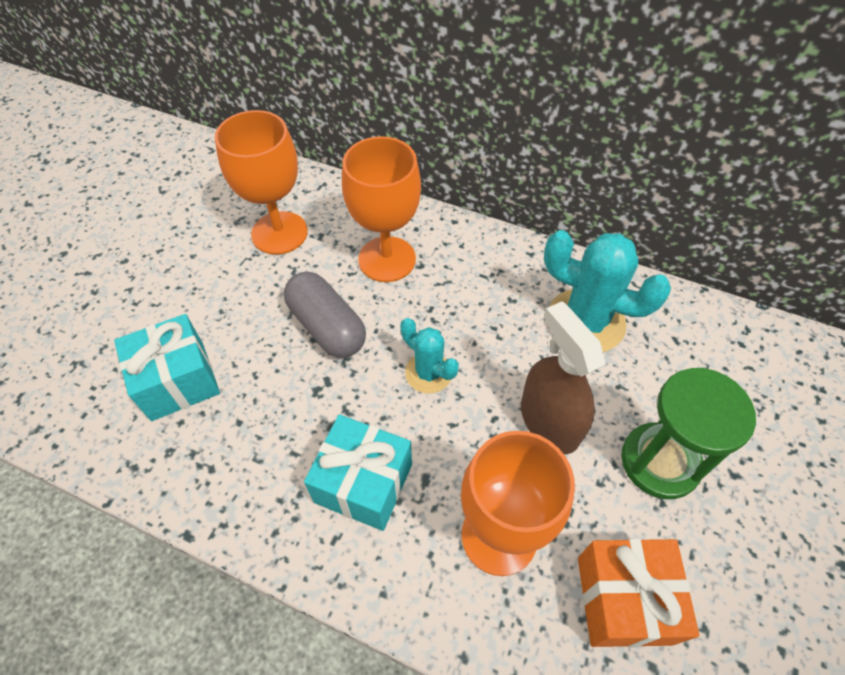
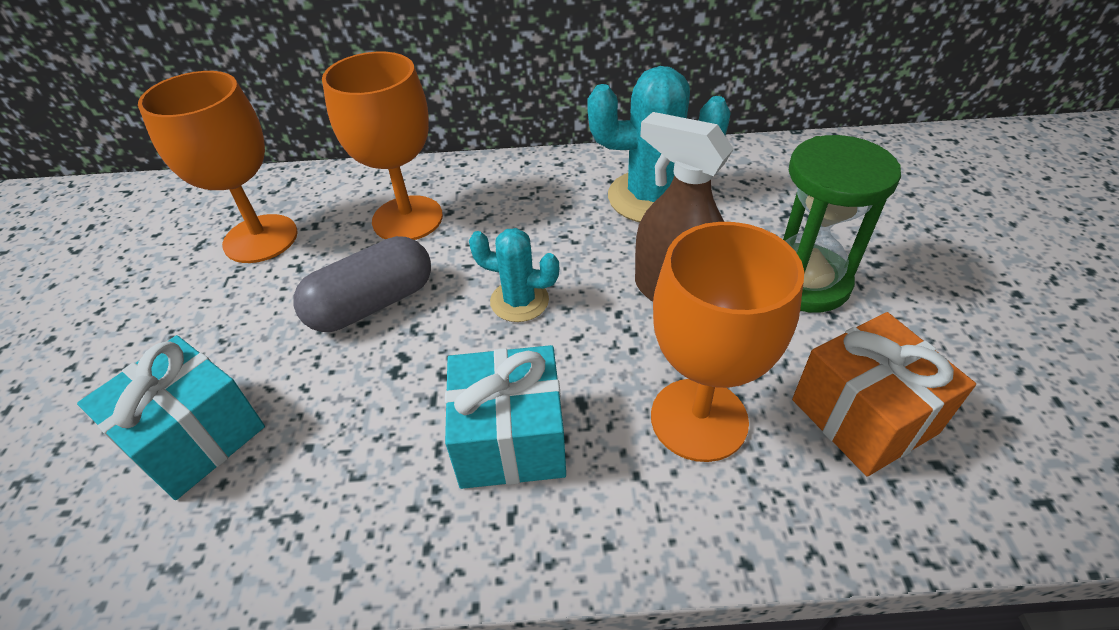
camera: 25 degrees left, 10 degrees down
grey capsule [284,272,366,358] -> grey capsule turned 60 degrees counterclockwise [294,236,431,332]

